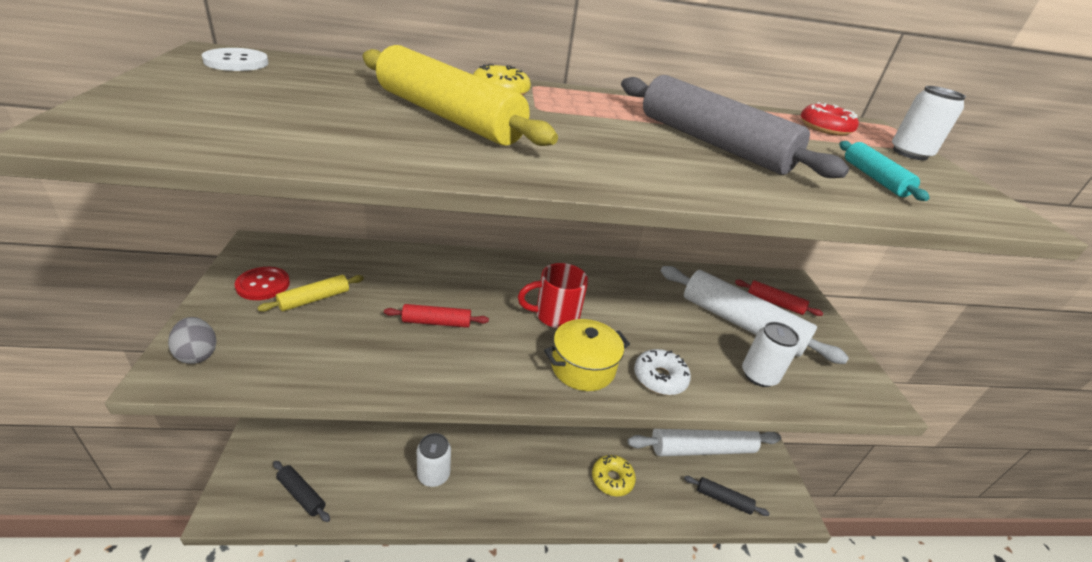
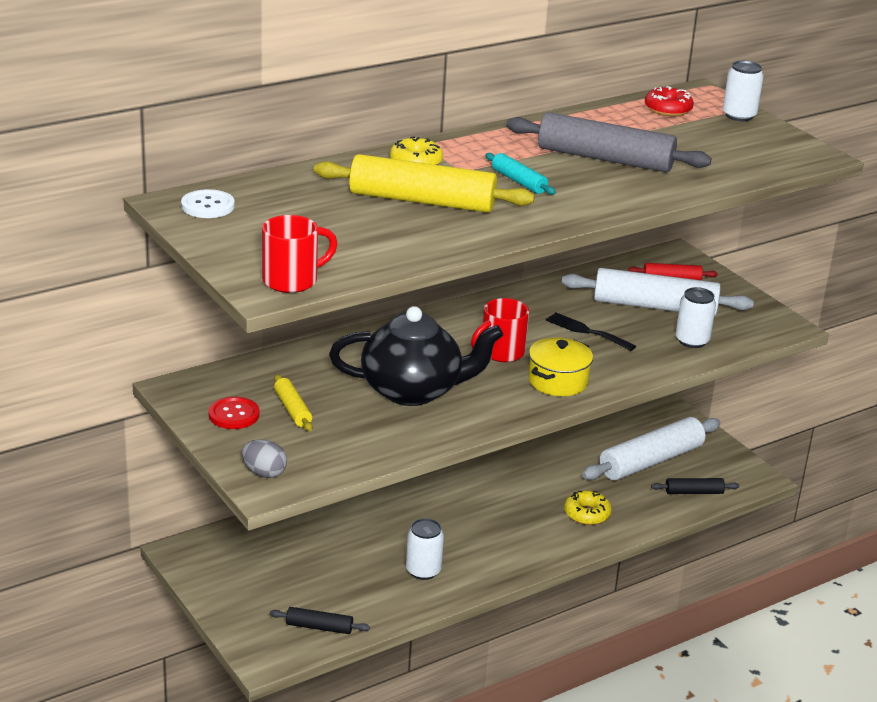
camera: 25 degrees left, 5 degrees down
yellow rolling pin [257,275,364,312] -> yellow rolling pin turned 45 degrees counterclockwise [274,374,312,431]
red rolling pin [384,304,489,328] -> black teapot [329,306,503,406]
white donut [634,349,691,395] -> none
turquoise rolling pin [839,141,930,201] -> turquoise rolling pin moved to [485,153,556,195]
none -> red mug [262,215,338,293]
none -> black fork [546,312,636,351]

